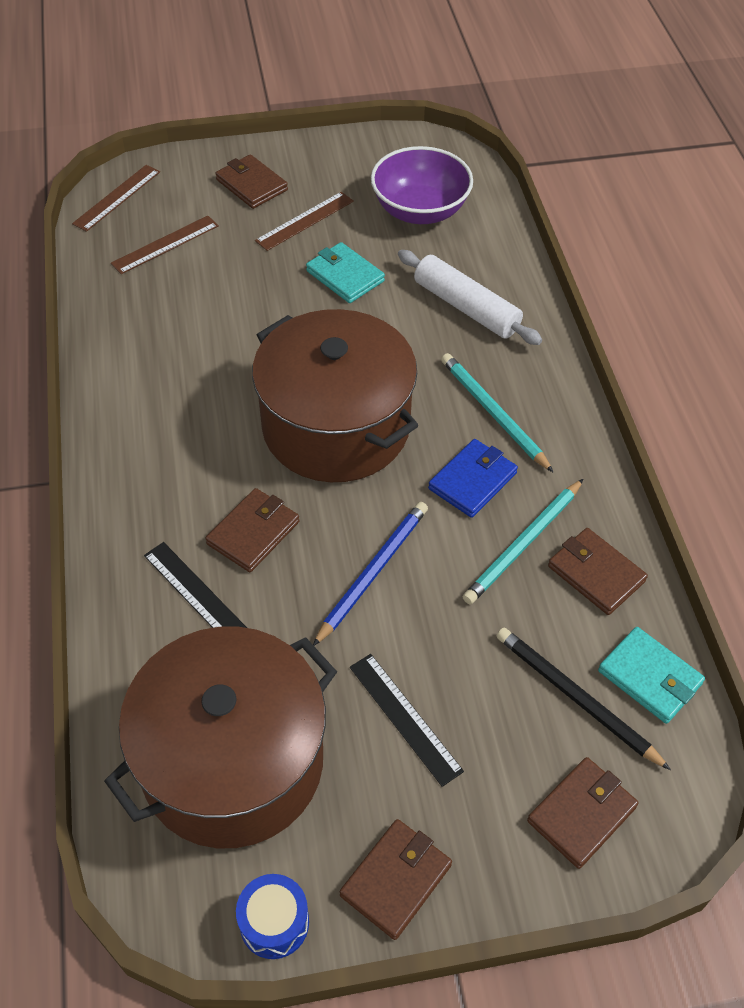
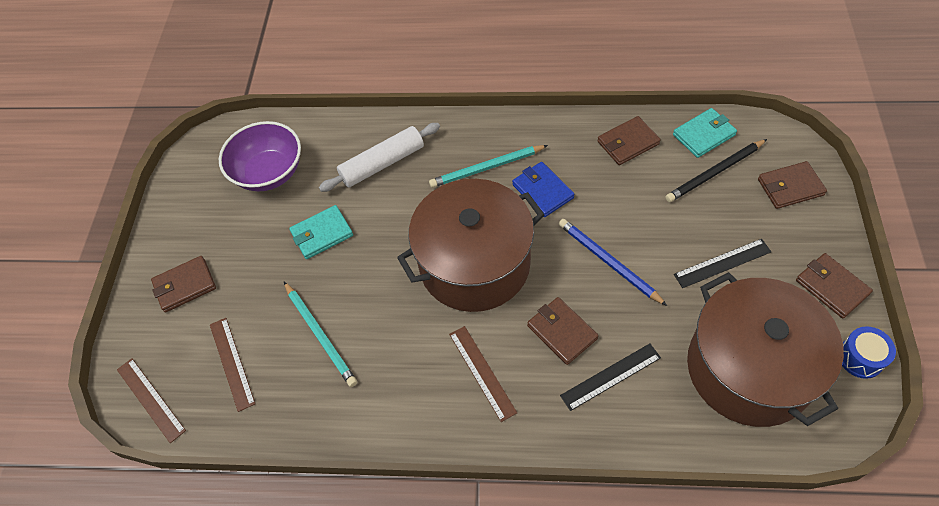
camera: 70 degrees left, 5 degrees up
brown ruler [255,192,354,251] -> brown ruler moved to [449,326,517,422]
turquoise pencil [463,479,583,604] -> turquoise pencil moved to [284,282,357,387]
brown wallet [527,757,639,869] -> brown wallet turned 75 degrees counterclockwise [758,161,827,209]

